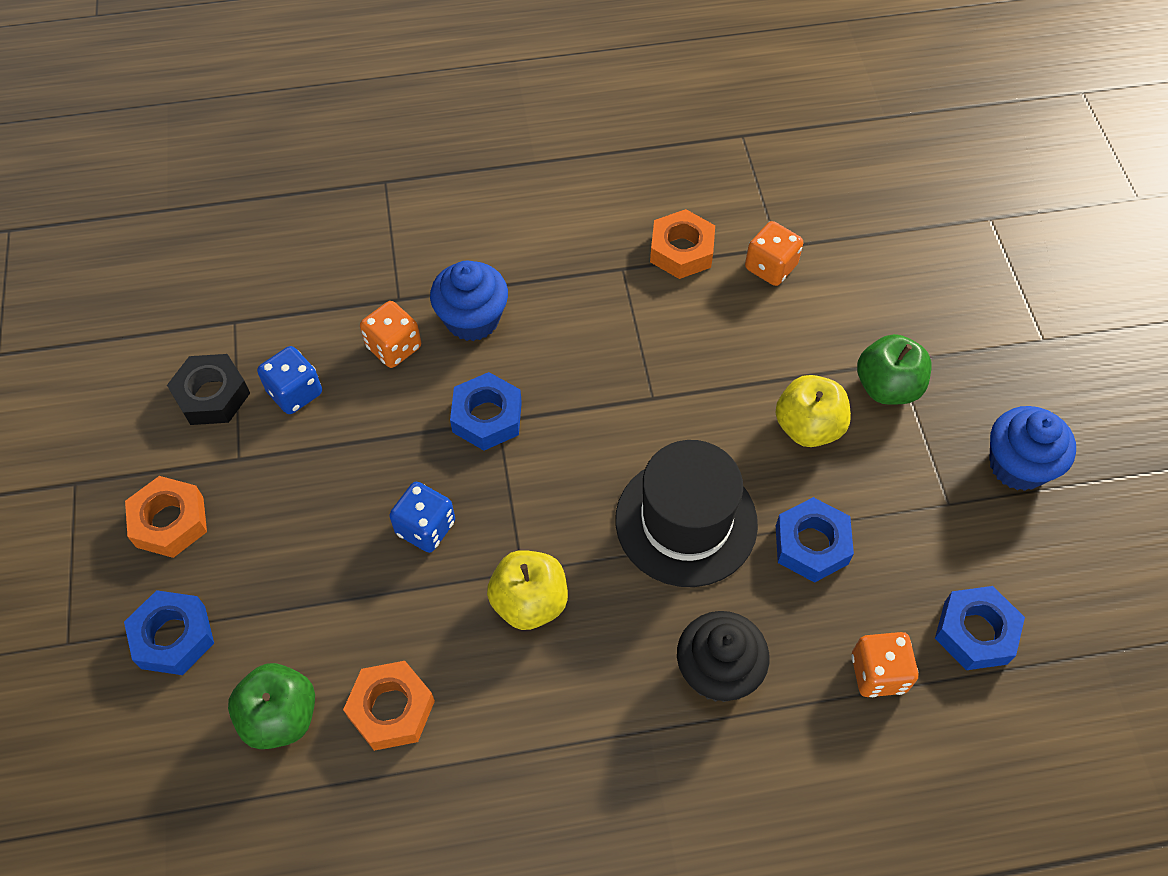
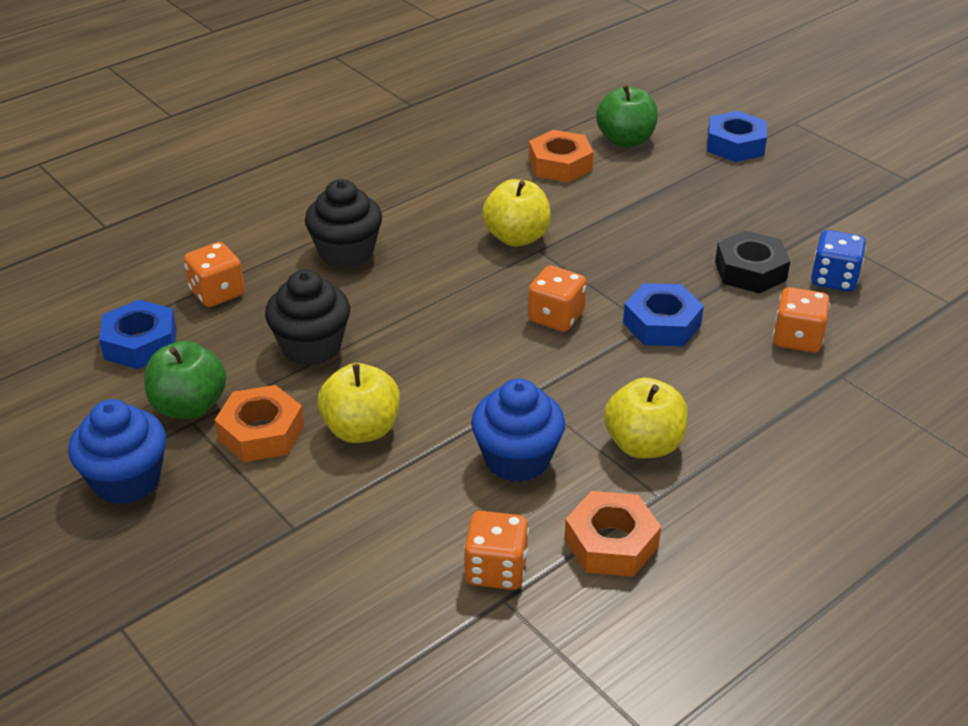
camera: 150 degrees right, 20 degrees down
orange nut [125,476,207,558] -> orange nut moved to [215,385,304,462]
black nut [167,354,250,425] -> black nut moved to [715,230,790,293]
blue dice [389,482,455,553] -> none
blue cupcake [430,261,508,341] -> blue cupcake moved to [471,378,565,482]
black hat [615,440,758,587] -> none
blue nut [776,497,854,583] -> black cupcake [265,270,350,366]
green apple [857,334,932,405] -> green apple moved to [144,341,226,419]
none -> orange dice [528,265,586,332]
none -> yellow apple [604,378,688,459]

